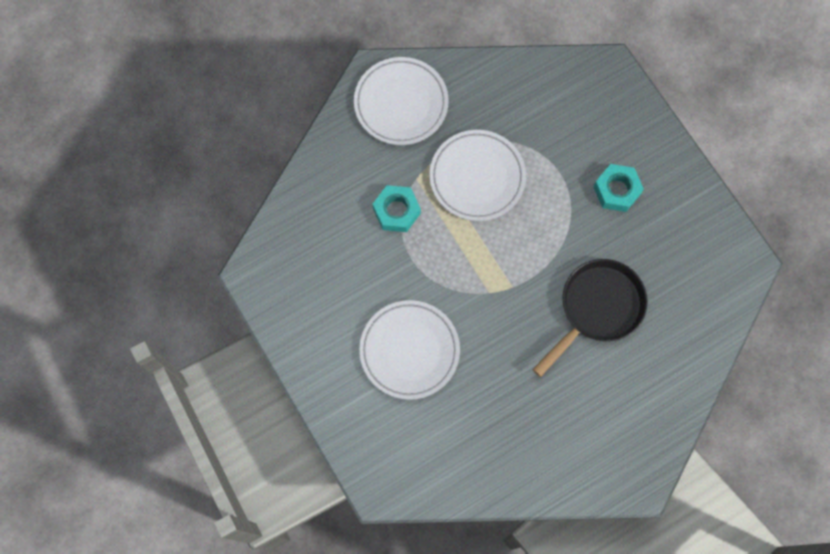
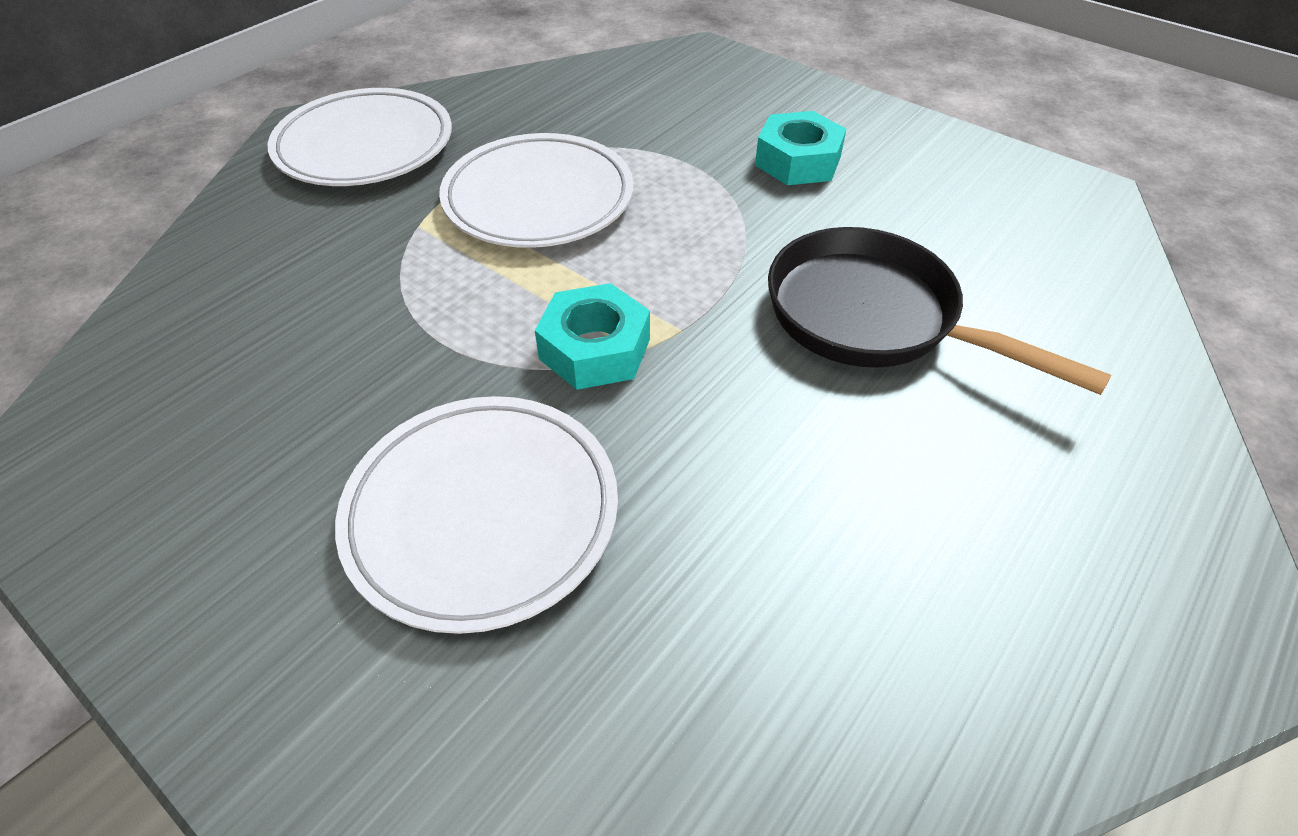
camera: 20 degrees left, 25 degrees down
turquoise nut [372,185,421,232] -> turquoise nut moved to [535,283,650,390]
black pan [532,259,648,377] -> black pan turned 75 degrees counterclockwise [768,227,1112,395]

